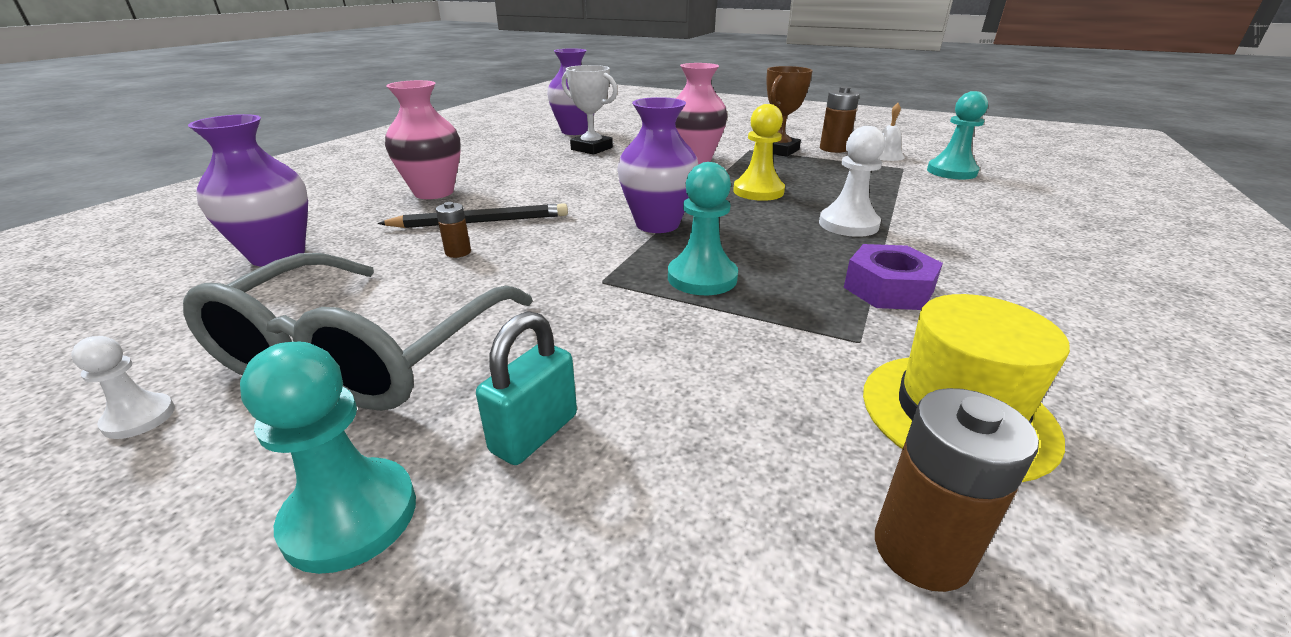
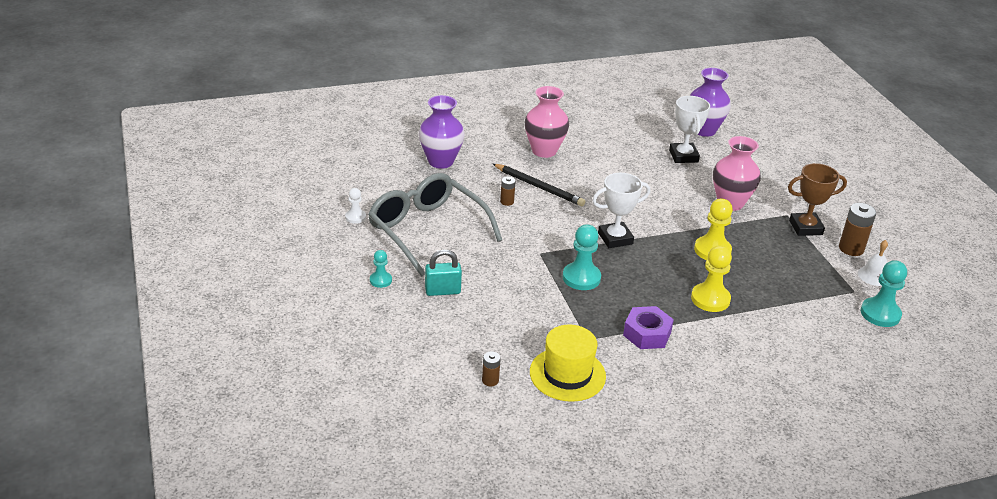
camera: 45 degrees right, 5 degrees up
grey glasses [183,253,533,411] -> grey glasses turned 75 degrees clockwise [368,173,502,277]
turquoise pawn [240,341,416,574] -> turquoise pawn [370,250,392,288], size x0.57
purple vase [617,97,698,233] -> white trophy [592,173,650,248]
white pawn [819,126,885,237] -> yellow pawn [691,245,732,312]
brown battery [875,388,1039,592] -> brown battery [482,351,501,386], size x0.57

